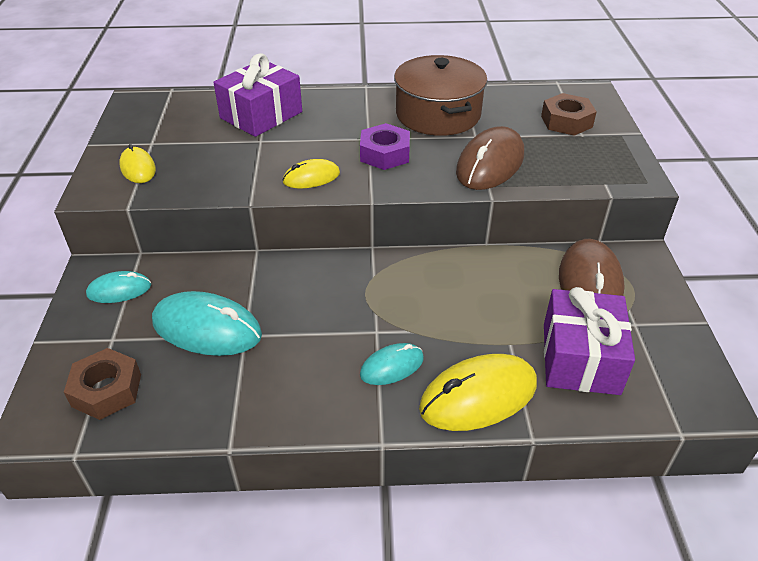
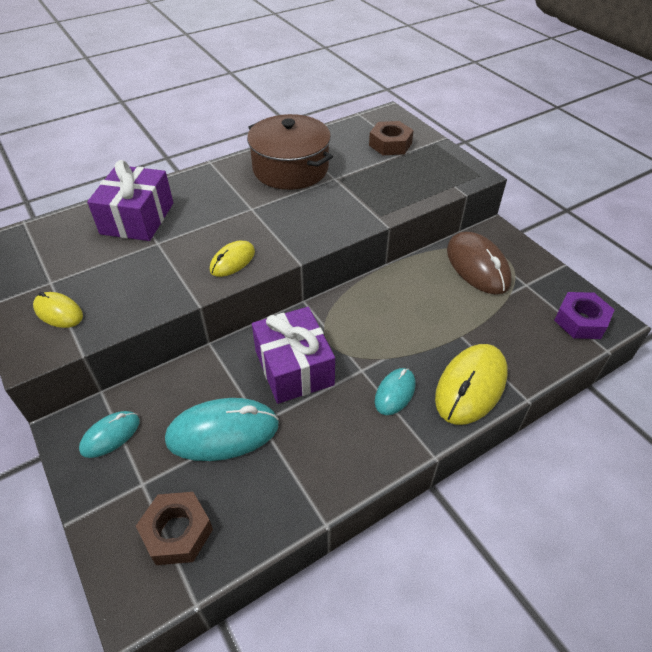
camera: 30 degrees left, 5 degrees up
purple nut [360,123,410,170] -> purple nut moved to [554,292,614,339]
brown mouse [456,126,524,190] -> none
purple gift [544,287,635,395] -> purple gift moved to [252,307,335,404]

